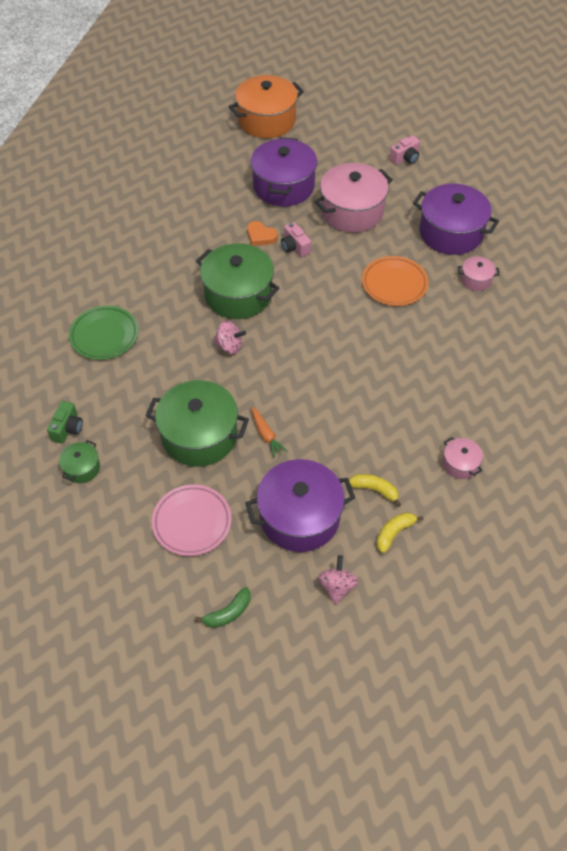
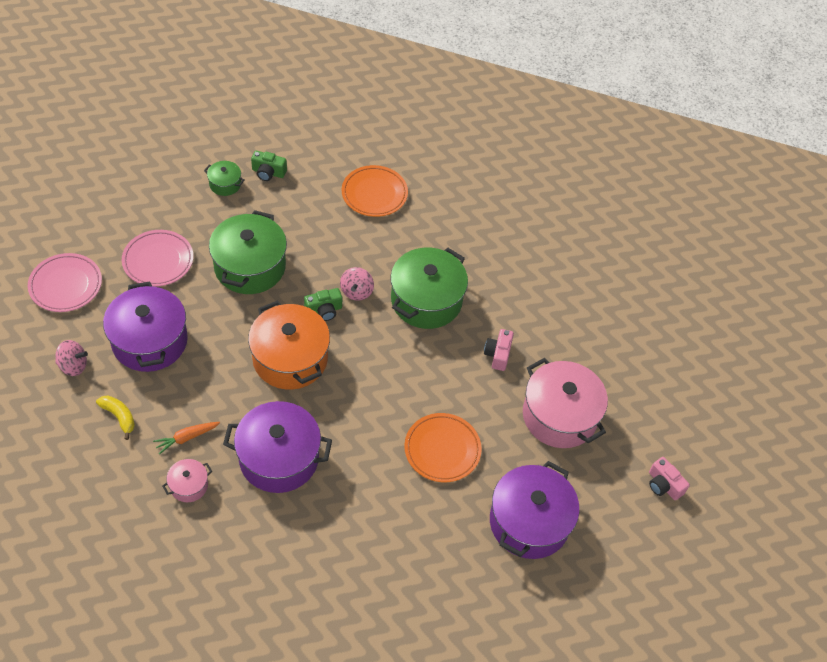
camera: 85 degrees right, 0 degrees up
green plate [69,306,139,360] -> orange plate [342,165,408,217]
green banana [195,587,251,628] -> pink plate [28,253,102,312]
orange pot [229,75,304,138] -> orange pot moved to [248,300,330,390]
orange heart [247,221,278,246] -> none
purple pot [250,137,317,206] -> purple pot moved to [223,401,332,493]
orange carrot [251,407,288,458] -> orange carrot moved to [153,422,220,455]
pink camera [281,222,311,257] -> pink camera turned 45 degrees counterclockwise [484,329,514,371]
yellow banana [349,474,401,507] -> none
pink pot [458,256,499,291] -> none
none -> green camera [304,288,342,321]

